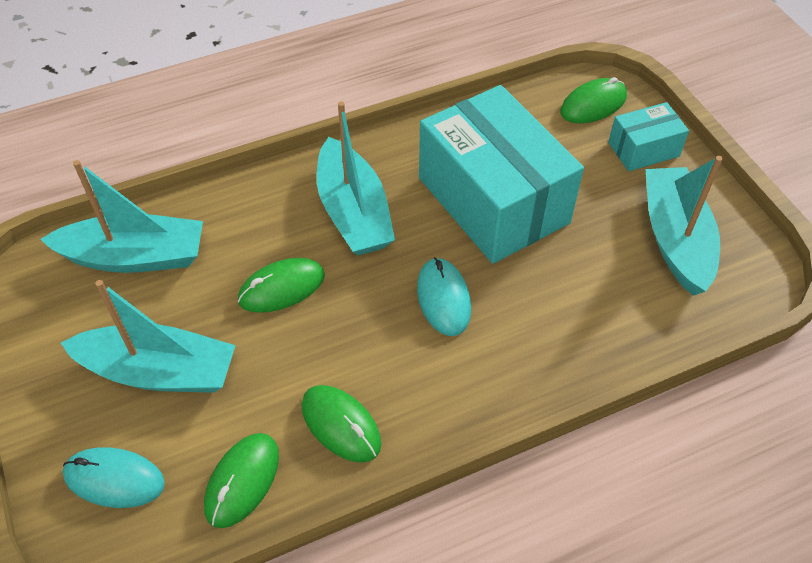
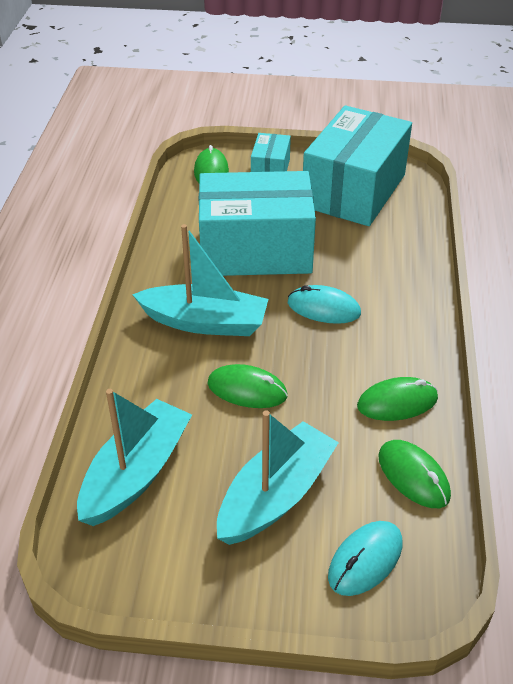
camera: 60 degrees left, 10 degrees down
green mouse [238,258,325,313] -> green mouse turned 75 degrees counterclockwise [208,364,288,408]
turquoise boat [645,156,723,296] -> turquoise box [303,106,412,226]

